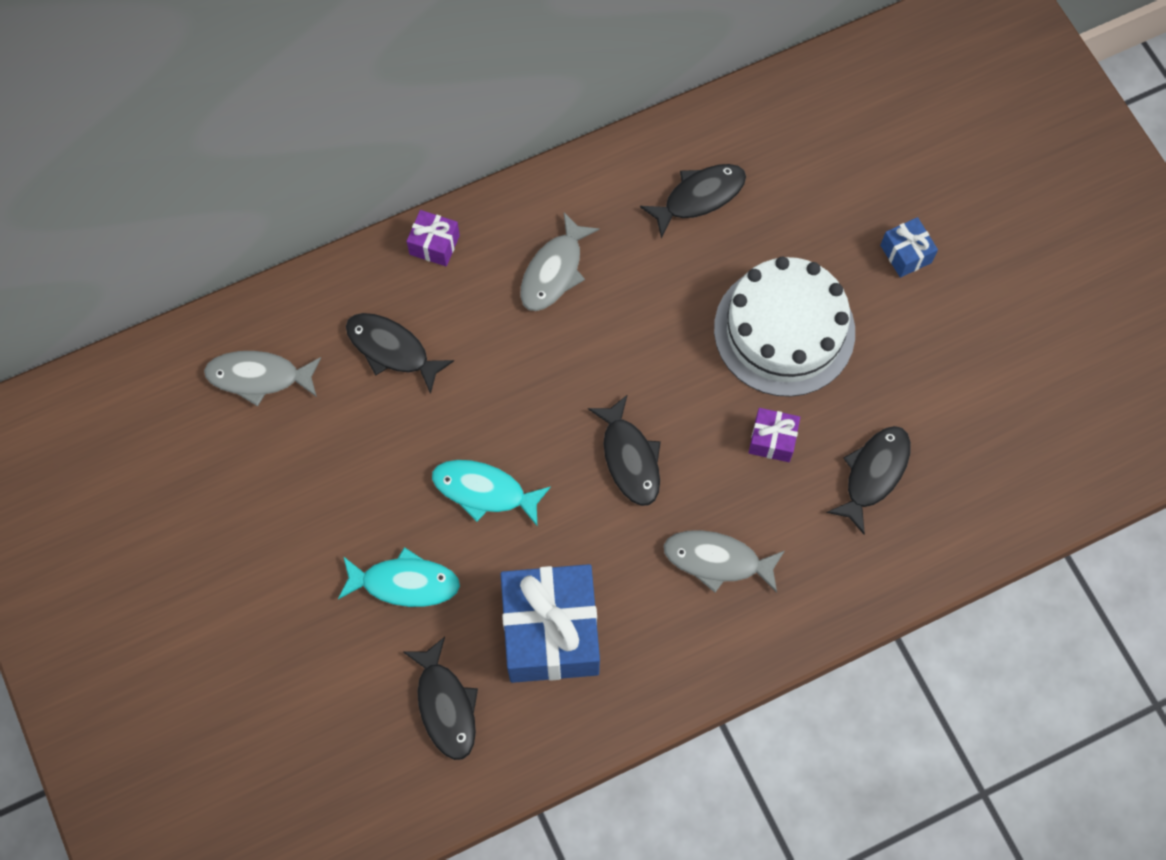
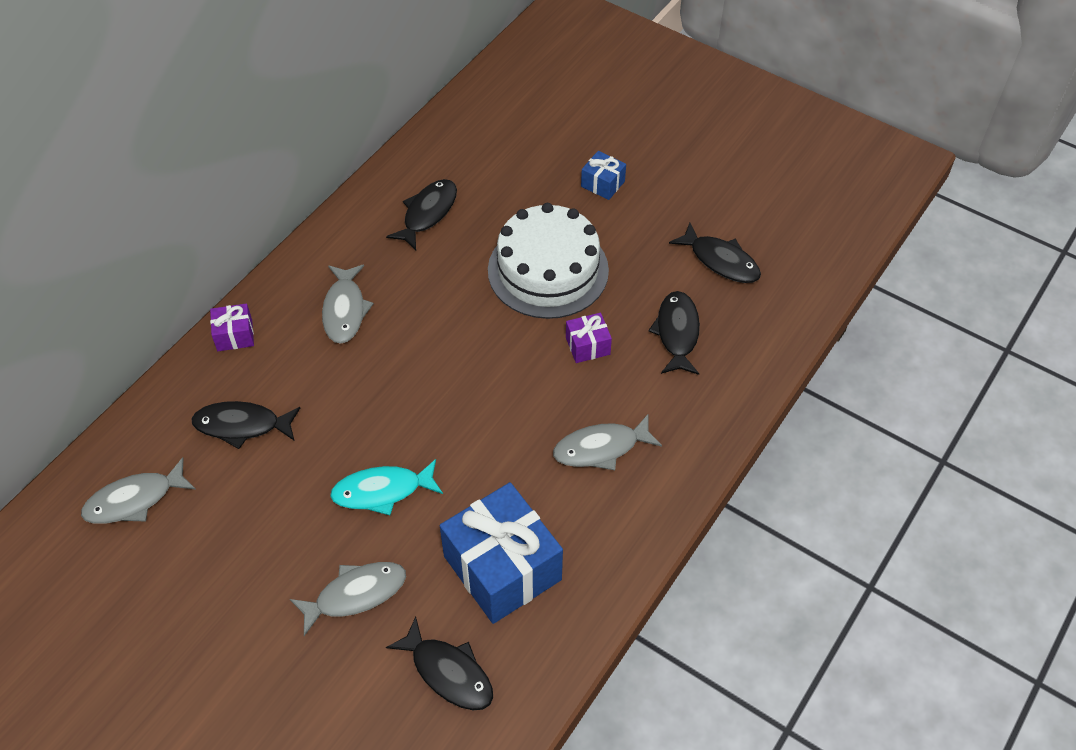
camera: 30 degrees left, 15 degrees down
turquoise fish [338,547,460,607] -> grey fish [290,562,406,636]
black fish [588,395,661,506] -> black fish moved to [669,223,761,283]

